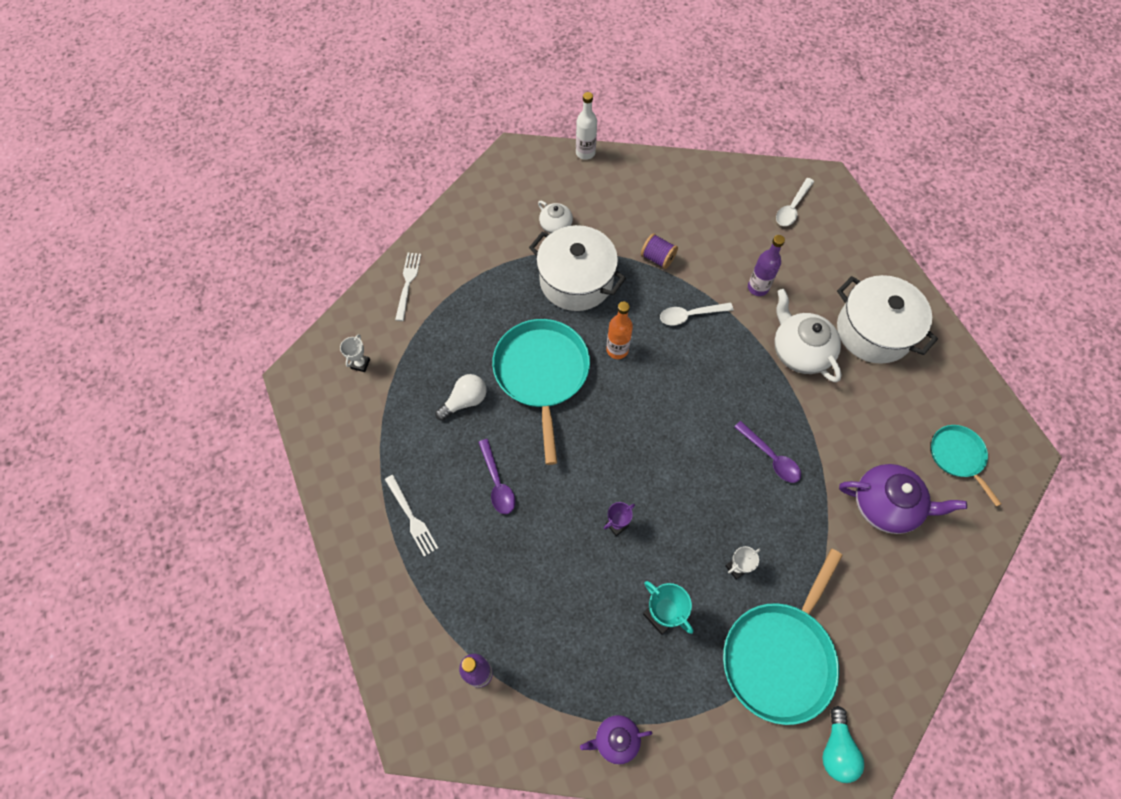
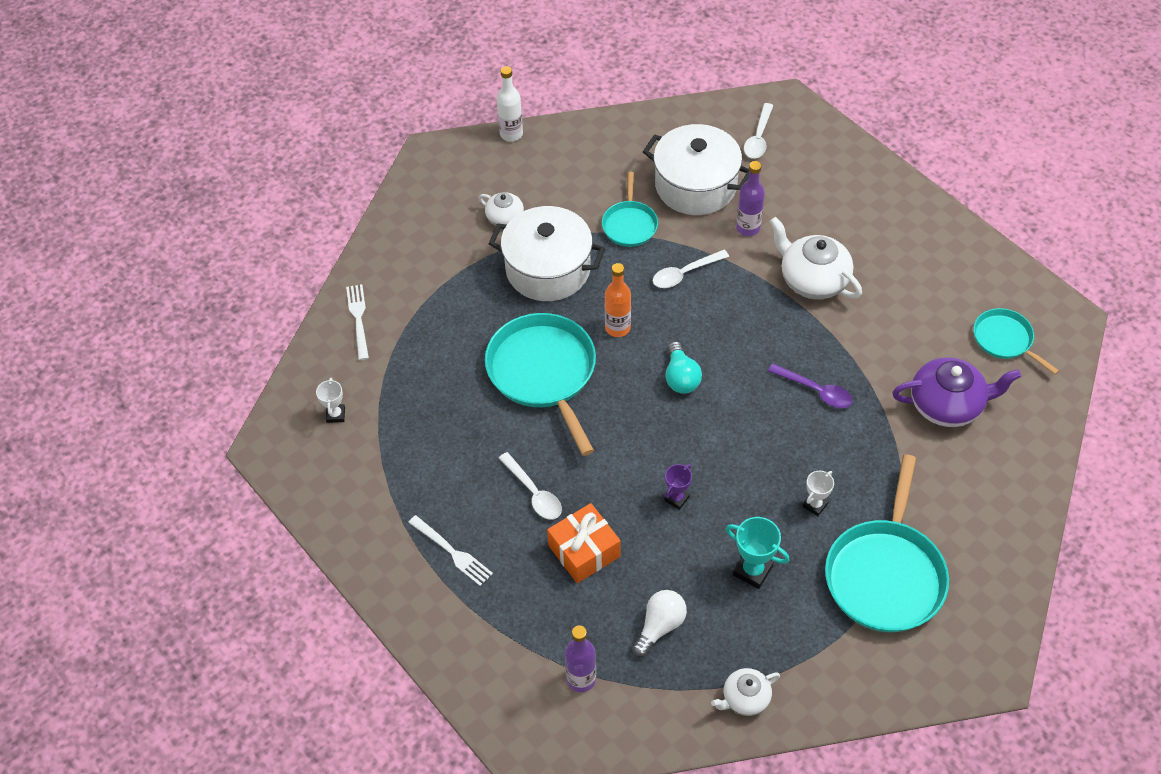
camera: 15 degrees left, 10 degrees down
white light bulb [435,374,486,421] -> white light bulb moved to [633,590,687,657]
purple spoon [478,439,515,514] -> white spoon [499,452,562,520]
purple teapot [580,715,652,765] -> white teapot [711,668,780,716]
purple spool [641,233,678,269] -> turquoise pan [602,172,658,247]
turquoise light bulb [822,706,864,783] -> turquoise light bulb moved to [665,341,702,394]
white pot [837,275,938,364] -> white pot moved to [643,124,749,215]
none -> orange gift [547,503,621,583]

